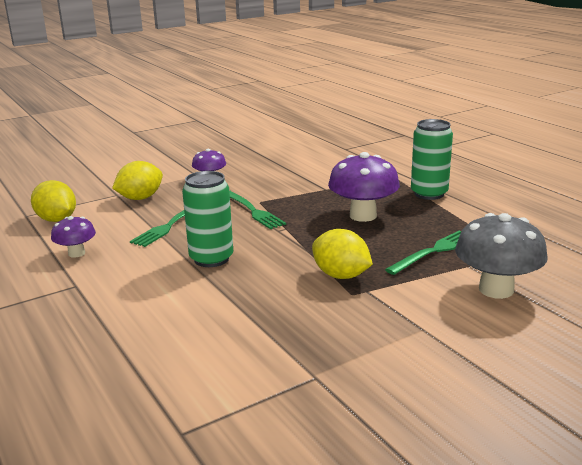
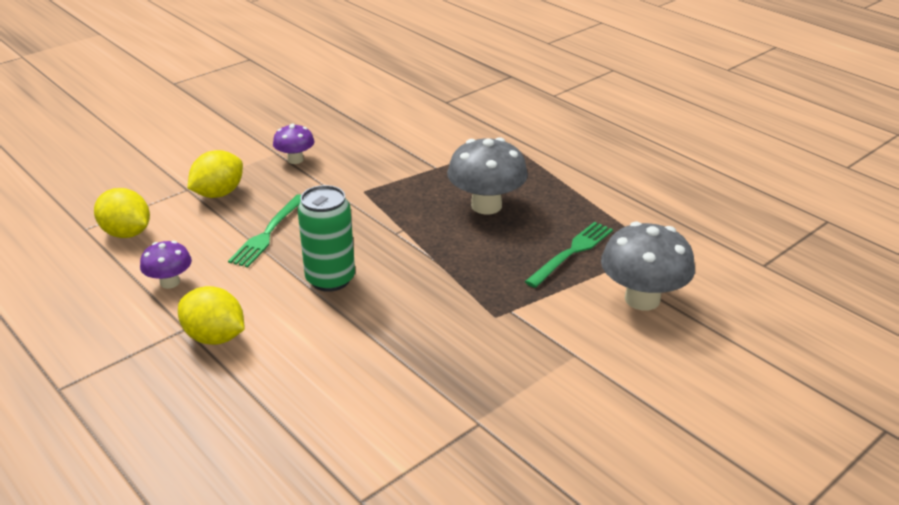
camera: 10 degrees left, 10 degrees up
green fork [229,190,286,229] -> none
yellow lemon [312,229,373,279] -> yellow lemon moved to [178,286,244,345]
purple mushroom [328,152,400,222] -> grey mushroom [447,137,528,215]
green can [411,119,453,200] -> none

